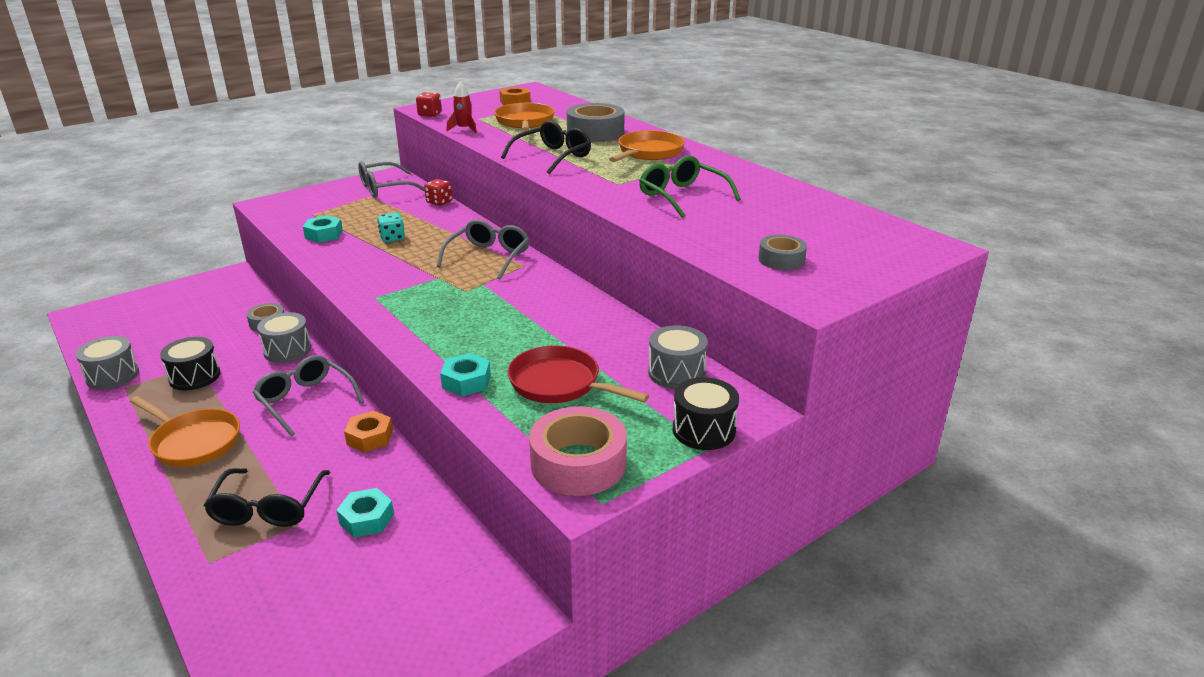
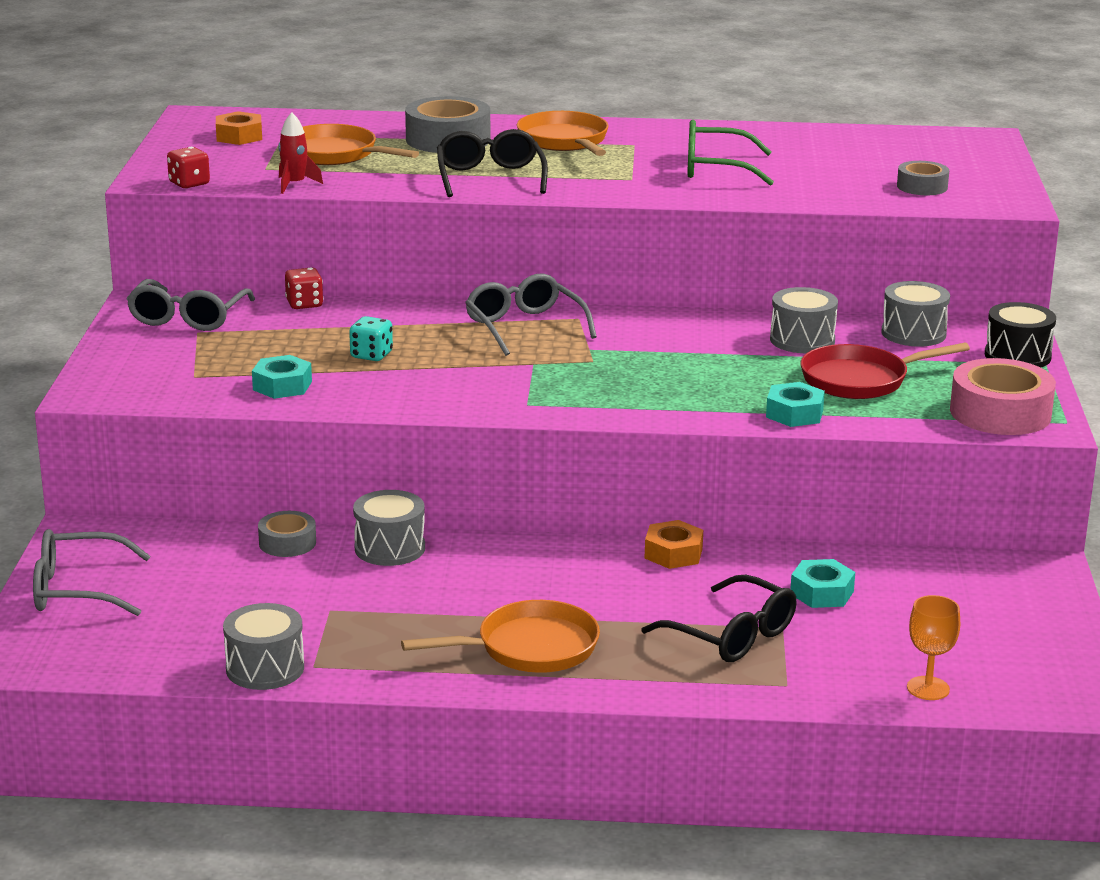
camera: 50 degrees left, 5 degrees down
black drum [160,337,220,390] -> none
grey glasses [252,355,364,436] -> grey glasses moved to [33,529,151,616]
none -> grey drum [770,287,838,353]
none -> orange goblet [907,595,960,700]

